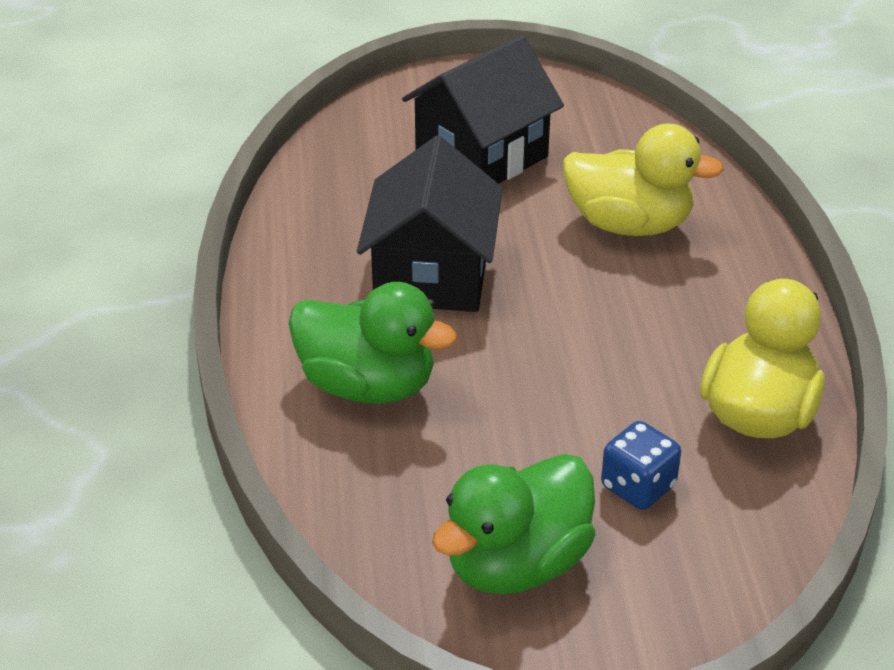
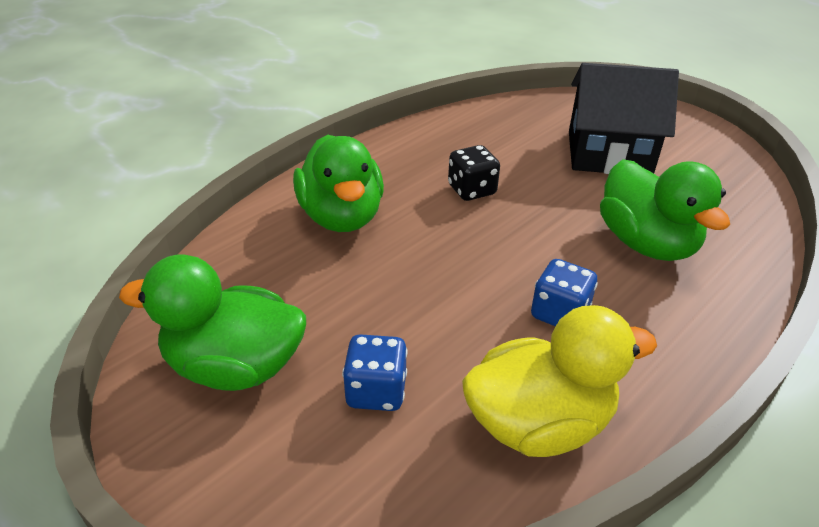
camera: 50 degrees right, 0 degrees up
black house [357,136,503,312] -> black dice [448,145,500,201]
yellow duck [563,123,724,236] -> green duck [600,159,730,261]
none -> blue dice [531,259,598,326]

